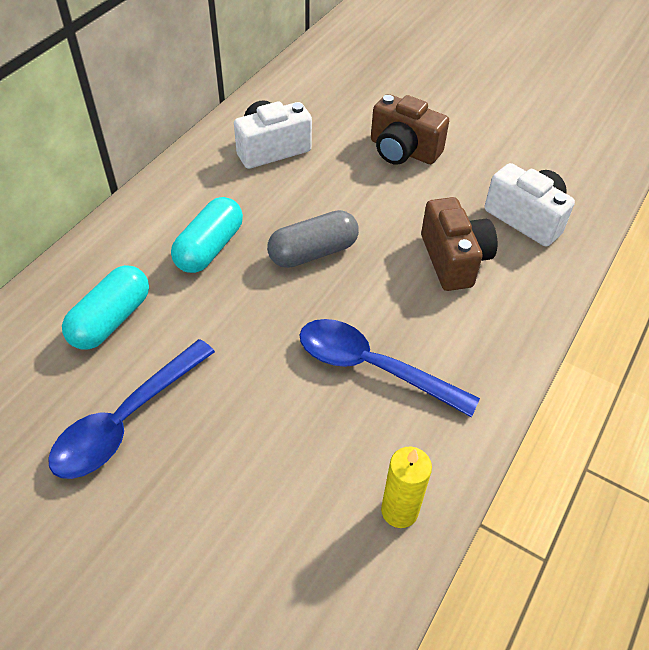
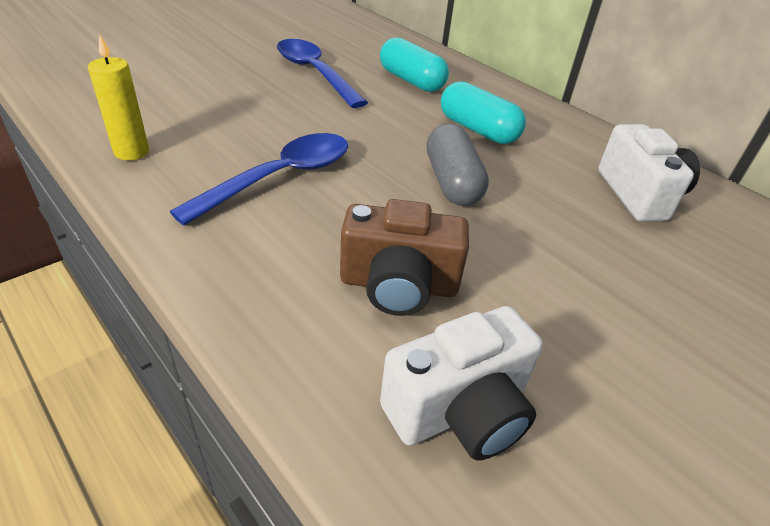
camera: 105 degrees right, 10 degrees down
brown camera [371,94,449,165] -> none

